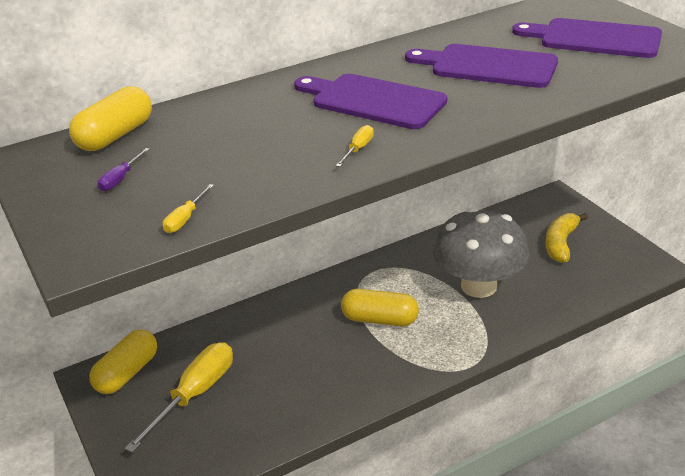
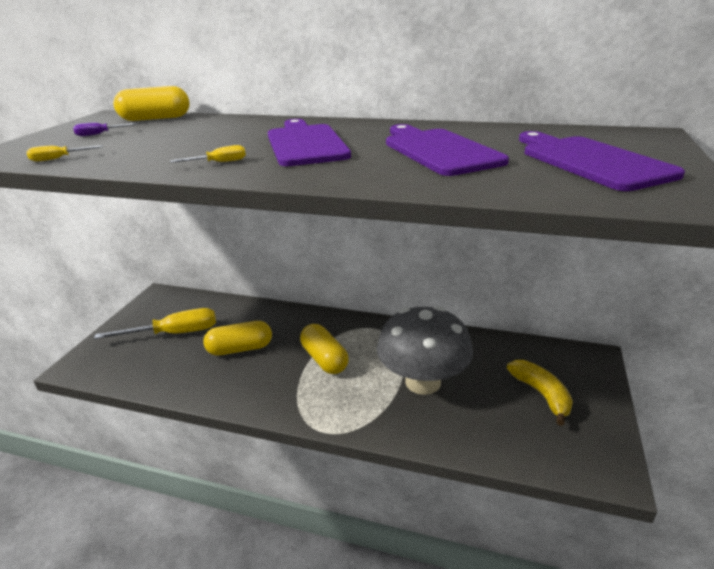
camera: 45 degrees right, 5 degrees down
yellow capsule [89,329,157,394] -> yellow capsule moved to [203,321,272,356]
yellow banana [546,213,588,263] -> yellow banana turned 90 degrees clockwise [507,360,573,426]

